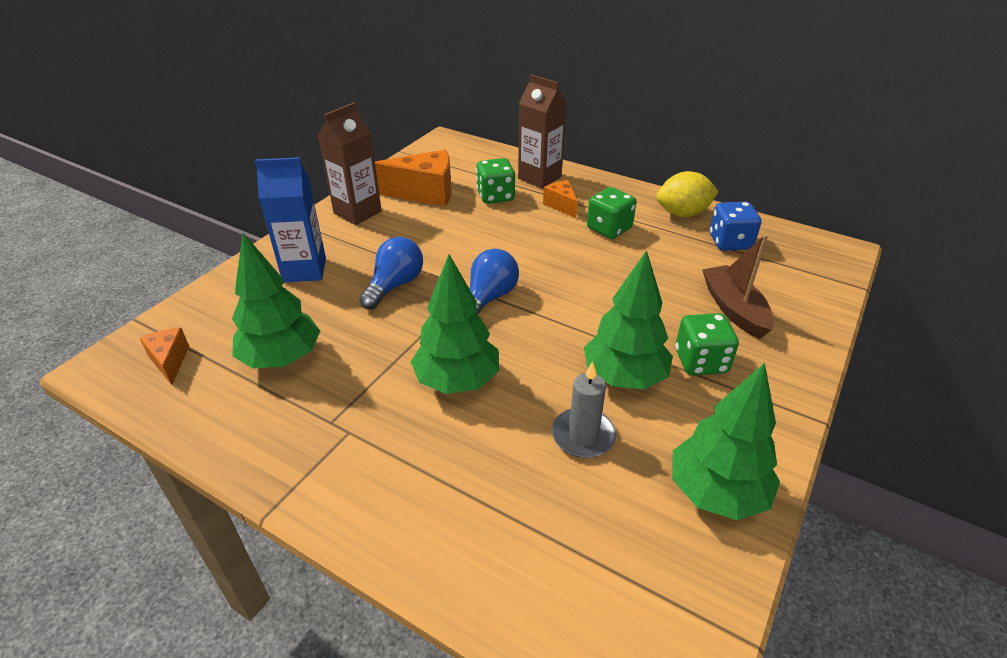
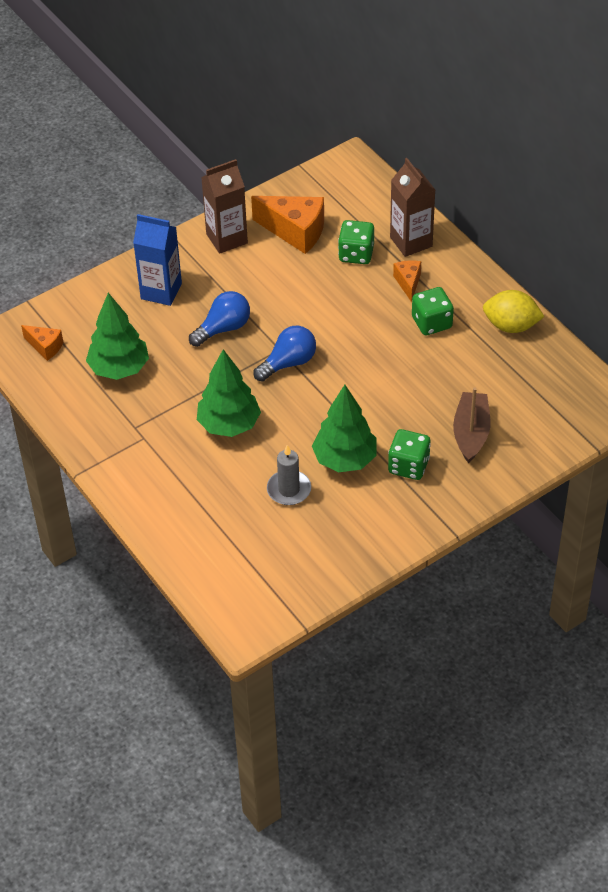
camera: 25 degrees right, 10 degrees up
orange cheese [139,328,189,385] -> orange cheese turned 120 degrees clockwise [21,325,63,361]
green tree [672,363,780,520] -> none
blue dice [710,202,761,251] -> none

